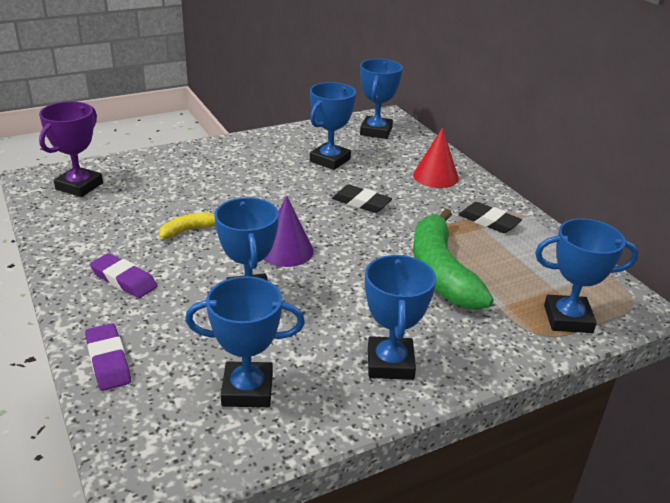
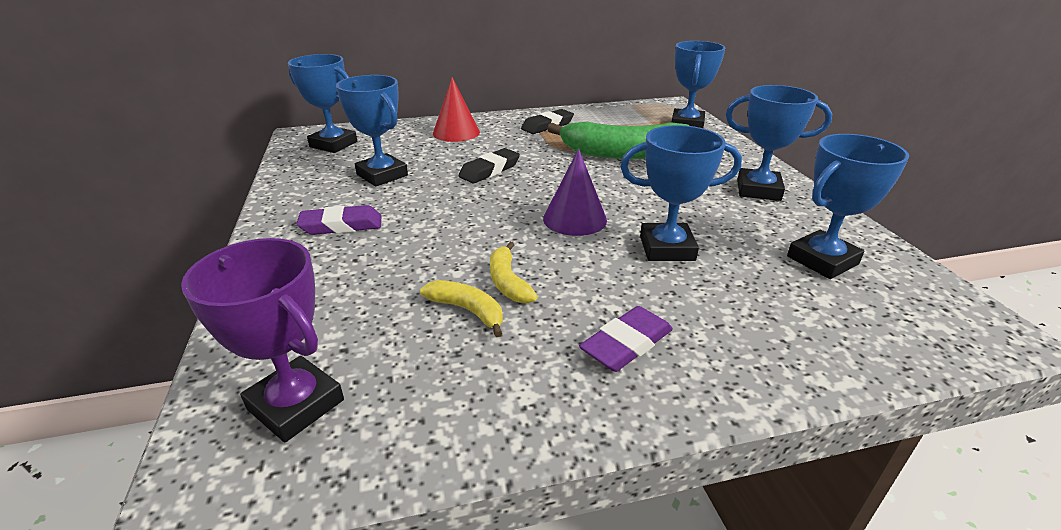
camera: 75 degrees left, 0 degrees up
purple eraser [85,323,131,391] -> purple eraser moved to [296,205,381,235]
blue trophy [185,276,305,407] -> blue trophy turned 45 degrees clockwise [787,134,909,279]
none -> yellow banana [420,280,503,337]

